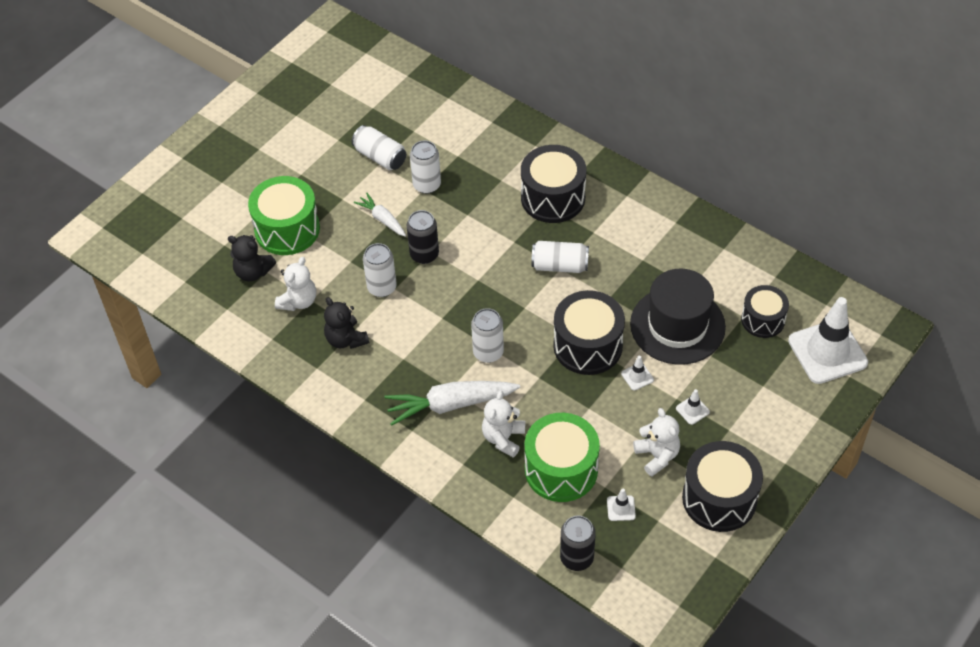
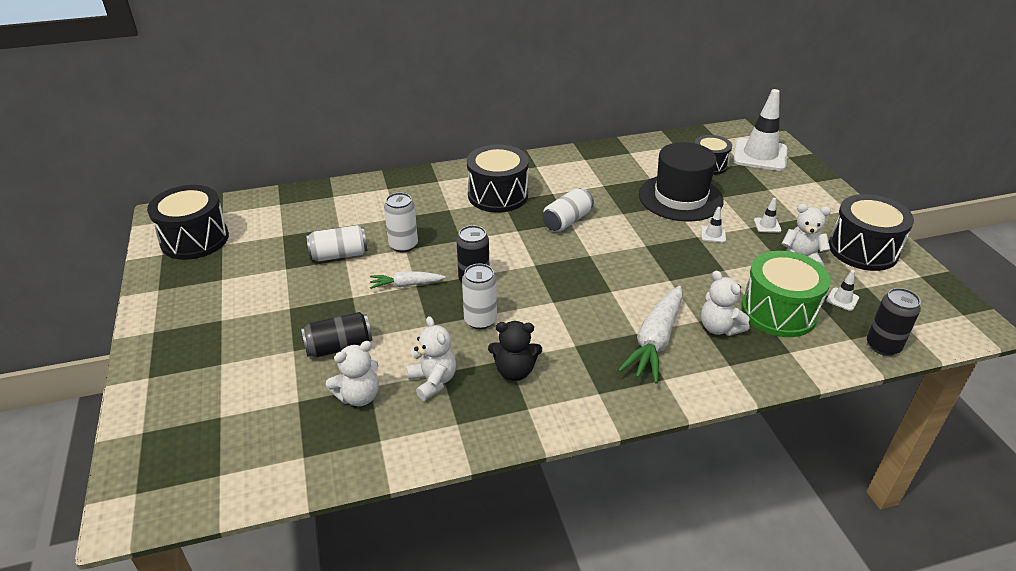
camera: 55 degrees left, 15 degrees down
black teddy bear [228,235,276,281] -> white teddy bear [326,341,379,406]
green drum [248,176,320,255] -> black can [301,312,372,357]
white can [471,308,504,363] -> none
black drum [553,290,625,375] -> black drum moved to [147,185,229,260]

